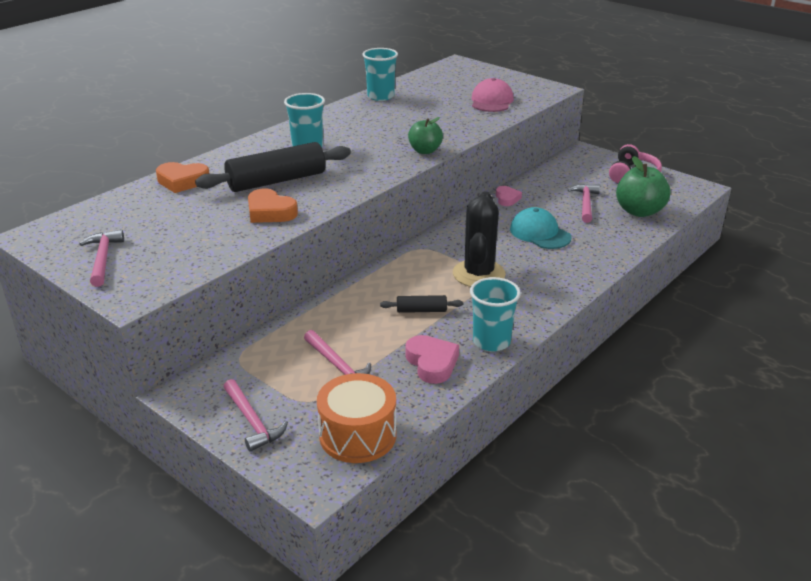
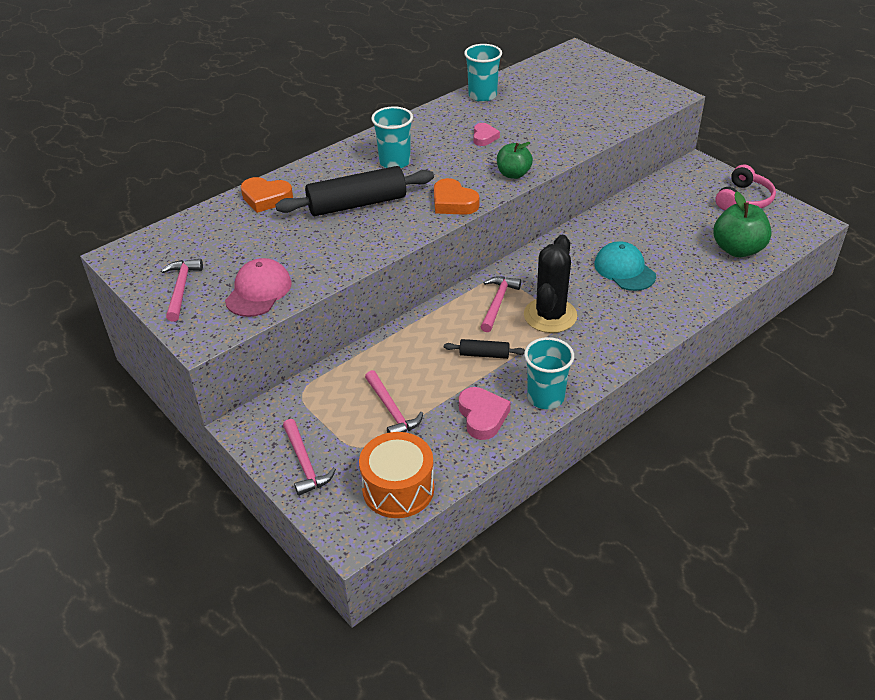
camera: 10 degrees right, 10 degrees up
orange heart [248,189,298,223] -> orange heart moved to [434,178,479,215]
pink cap [472,78,514,112] -> pink cap moved to [225,258,292,317]
pink heart [496,186,522,206] -> pink heart moved to [473,123,500,146]
pink hammer [568,184,600,223] -> pink hammer moved to [481,277,521,332]

